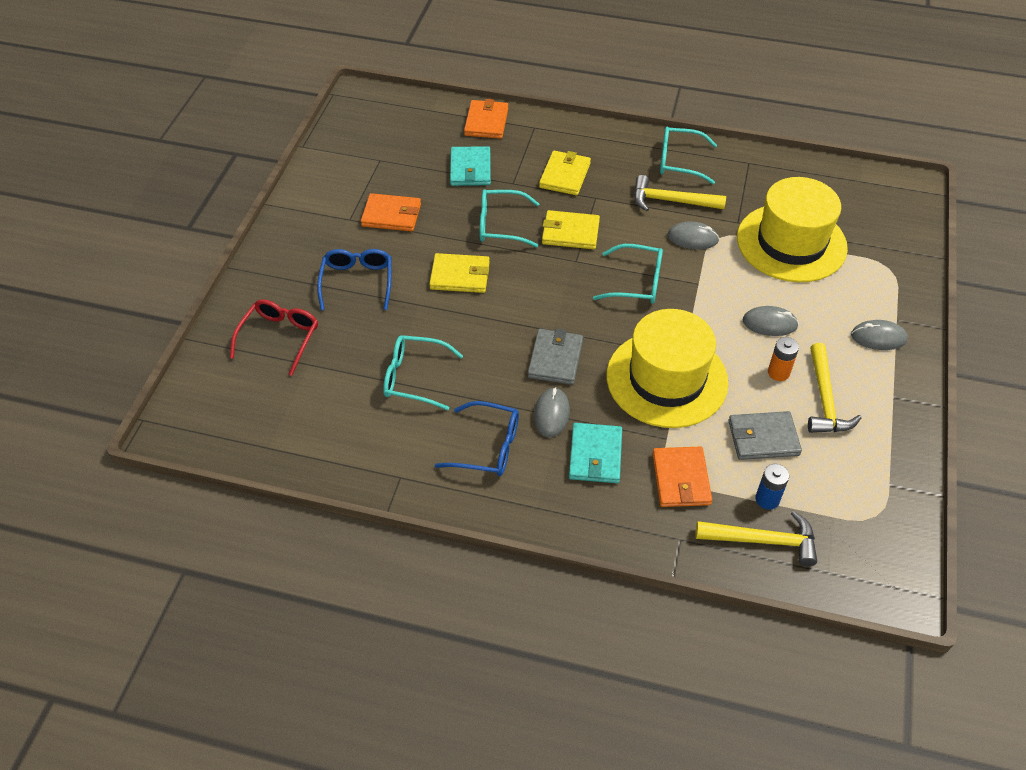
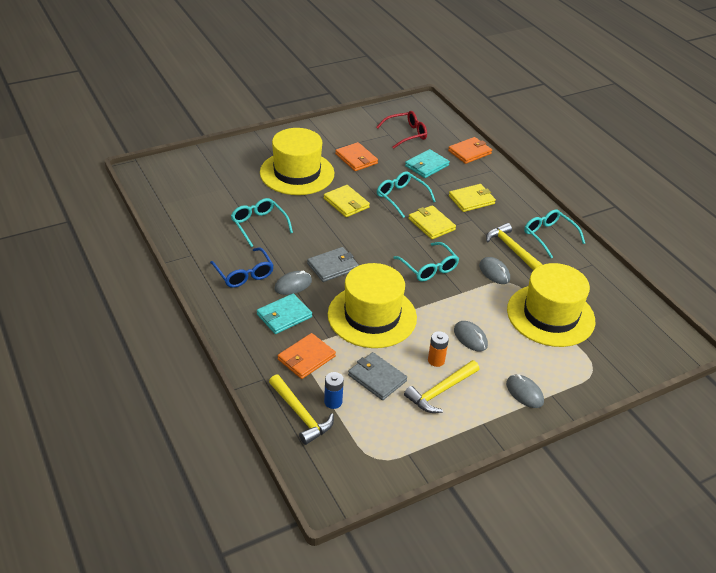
camera: 45 degrees right, 10 degrees down
red glasses [230,299,318,376] -> red glasses moved to [376,111,427,149]
blue glasses [317,249,392,310] -> yellow hat [260,128,334,195]

